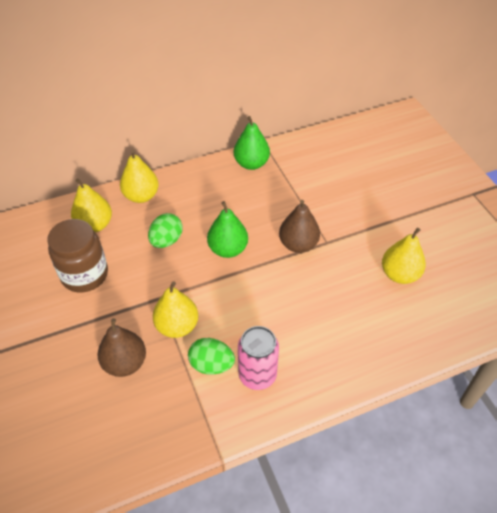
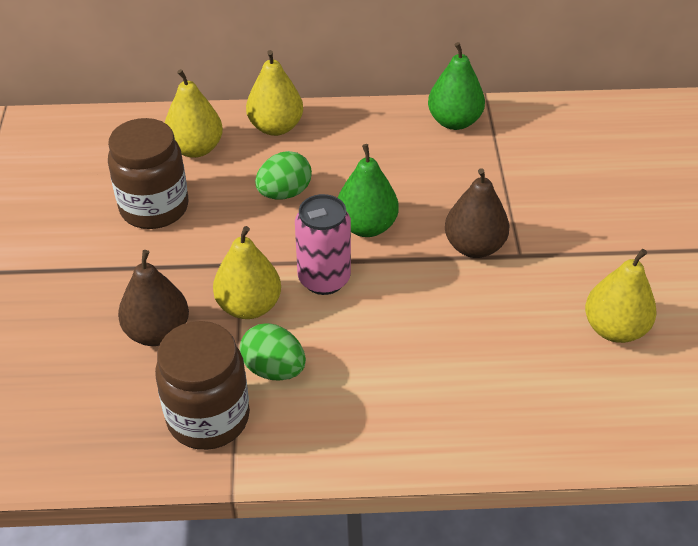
camera: 20 degrees right, 5 degrees down
pink can [238,326,279,390] -> pink can moved to [295,194,351,295]
none -> brown jar [155,321,250,450]

